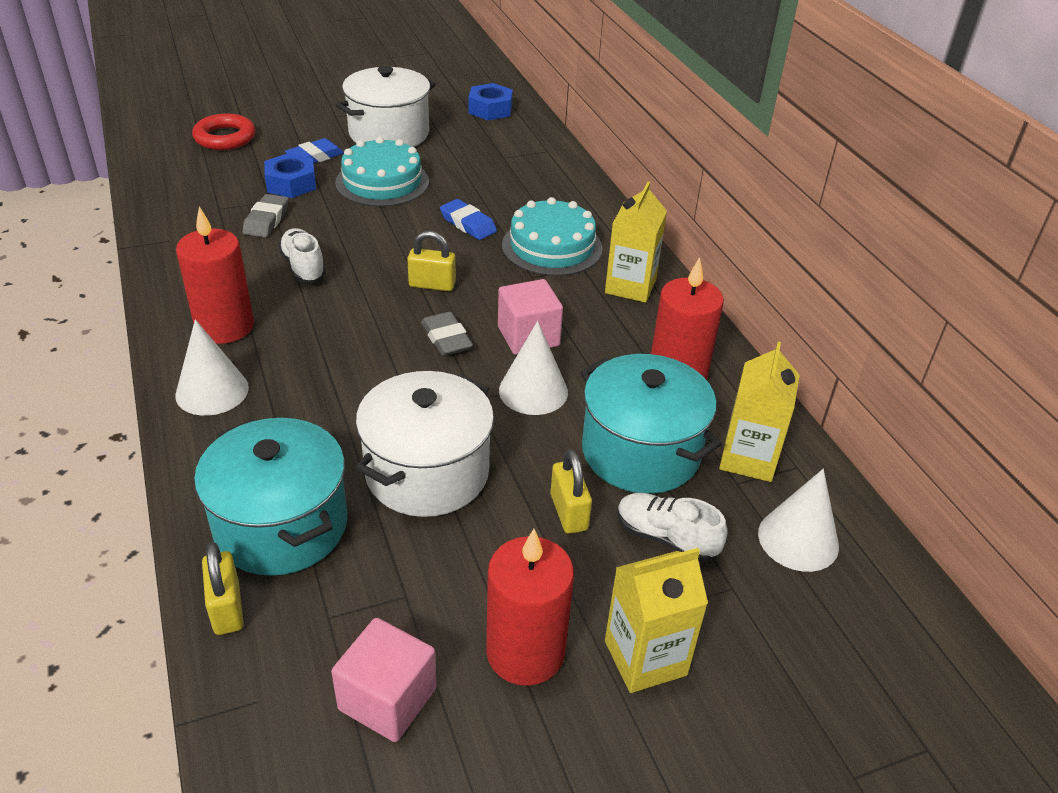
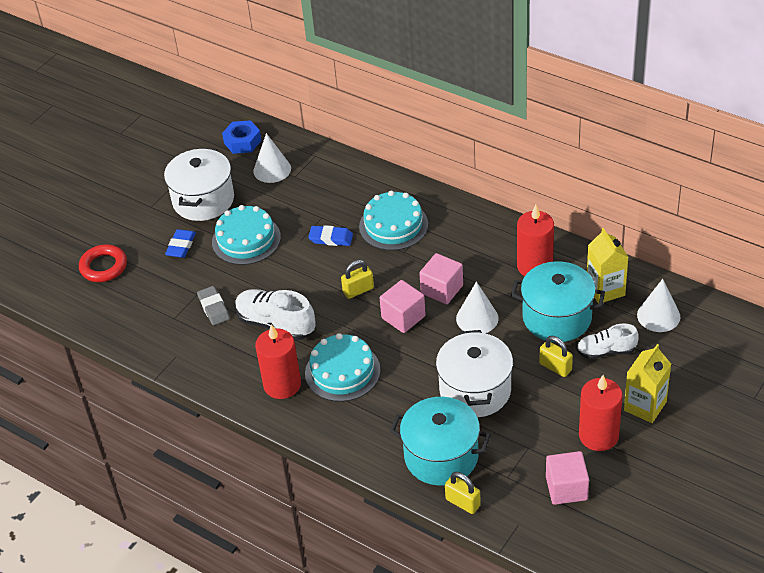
camera: 30 degrees left, 5 degrees up
white cone [175,319,249,416] -> white cone moved to [253,133,291,183]
blue nut [264,153,316,198] -> none
white shoe [278,228,326,283] -> white shoe [235,289,316,340], size x1.56
grey eraser [421,312,473,356] -> pink cube [379,280,426,333]
yellow carton [605,182,667,303] -> none
none -> turquoise cake [305,333,381,402]

